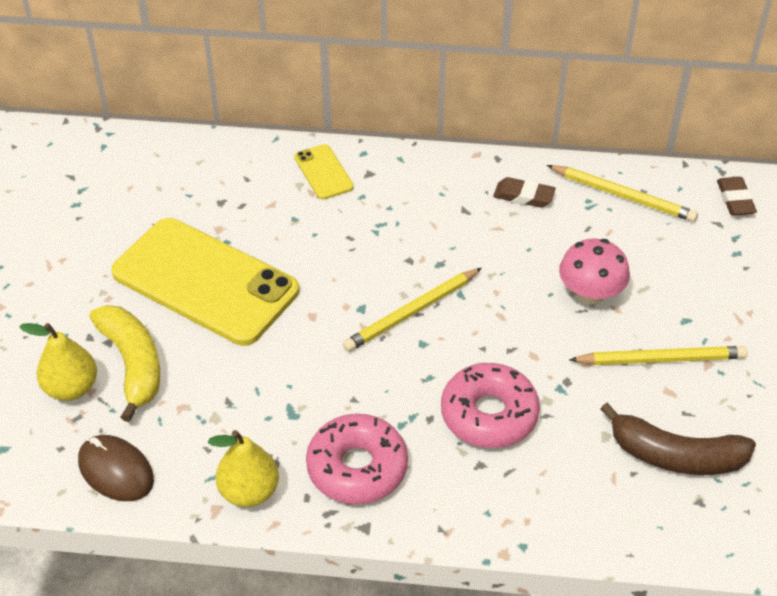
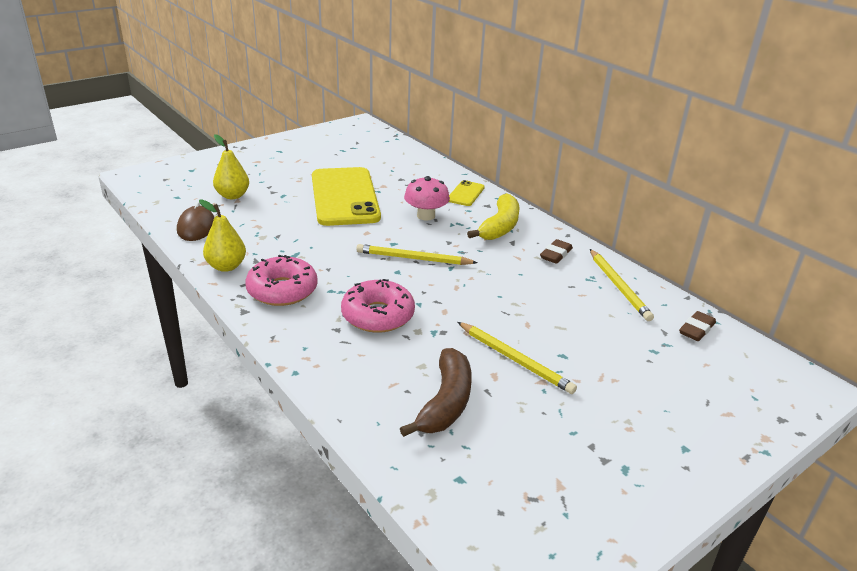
camera: 45 degrees right, 15 degrees down
yellow banana [90,305,160,422] -> yellow banana moved to [467,193,520,240]
brown eraser [493,177,556,208] -> brown eraser turned 60 degrees clockwise [540,239,573,264]
pink mushroom [559,238,630,304] -> pink mushroom moved to [404,176,450,221]
brown banana [600,403,756,475] -> brown banana turned 135 degrees counterclockwise [400,348,472,437]

